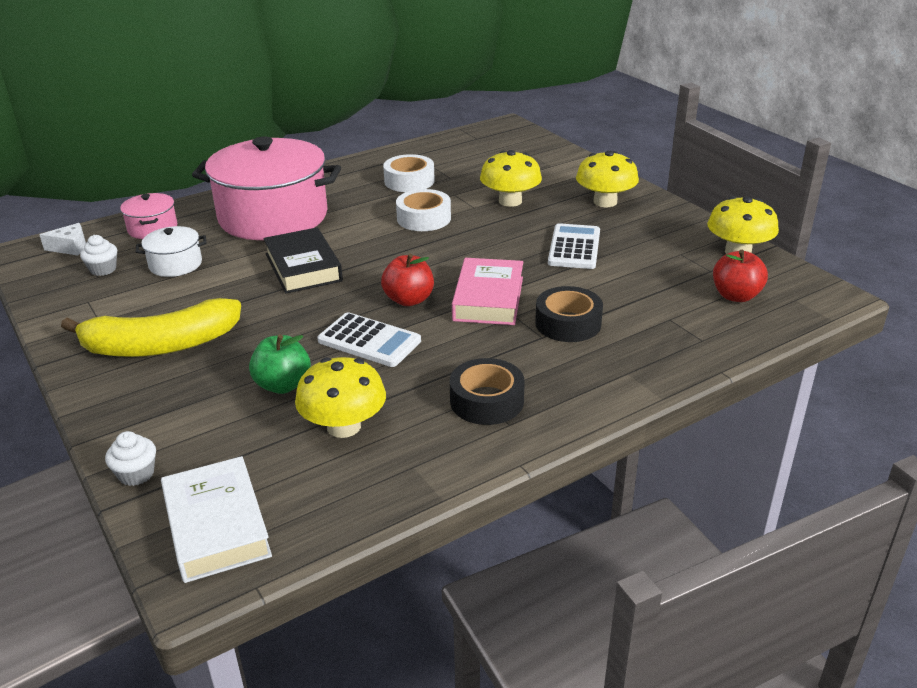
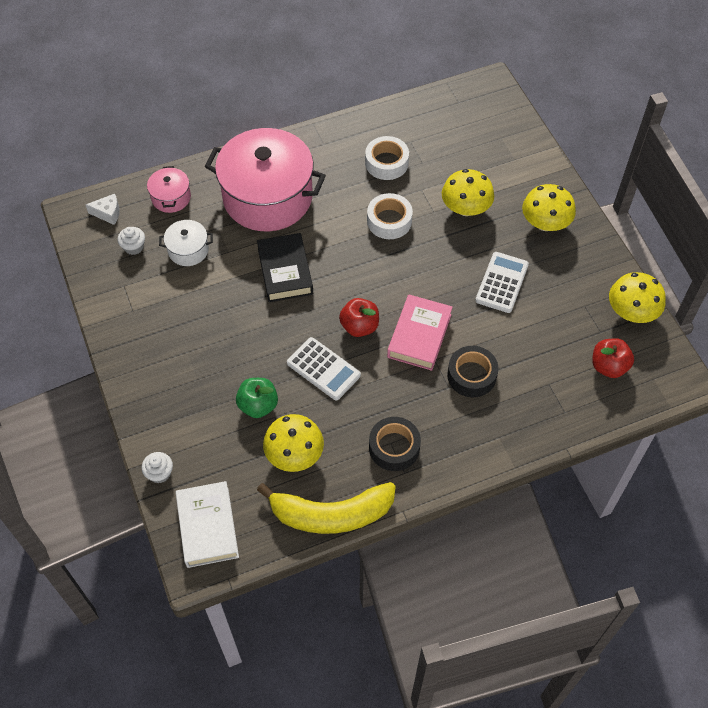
camera: 10 degrees right, 25 degrees up
yellow banana [61,298,241,357] -> yellow banana moved to [257,482,396,534]

